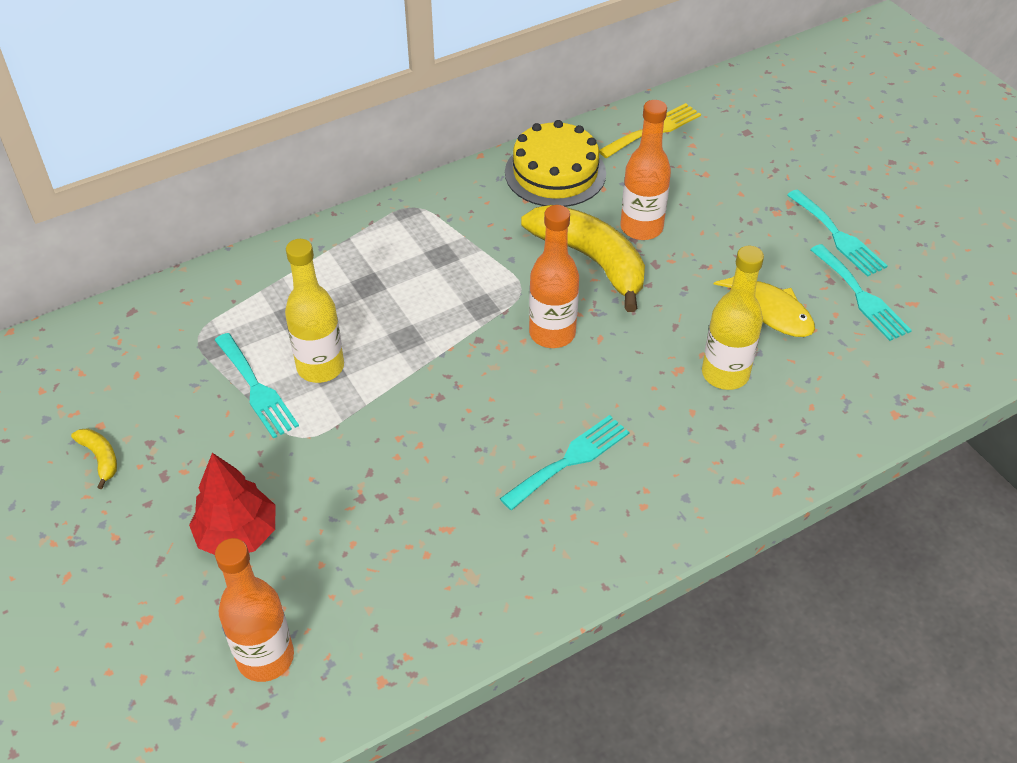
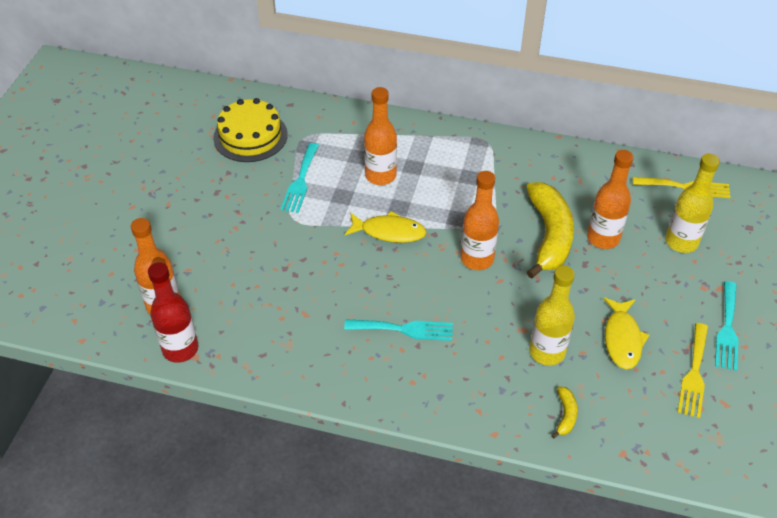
camera: 45 degrees right, 0 degrees up
yellow banana [71,428,117,489] -> yellow banana moved to [552,386,578,439]
red tree [189,453,276,555] -> none
yellow bottle [285,239,344,383] -> yellow bottle moved to [665,154,720,253]
yellow cake [505,120,606,207] -> yellow cake moved to [213,98,288,162]
turquoise fork [810,244,912,341] -> yellow fork [678,323,708,418]
none -> red bottle [148,262,198,363]
none -> yellow fish [345,211,426,243]
none -> orange bottle [364,87,397,185]

